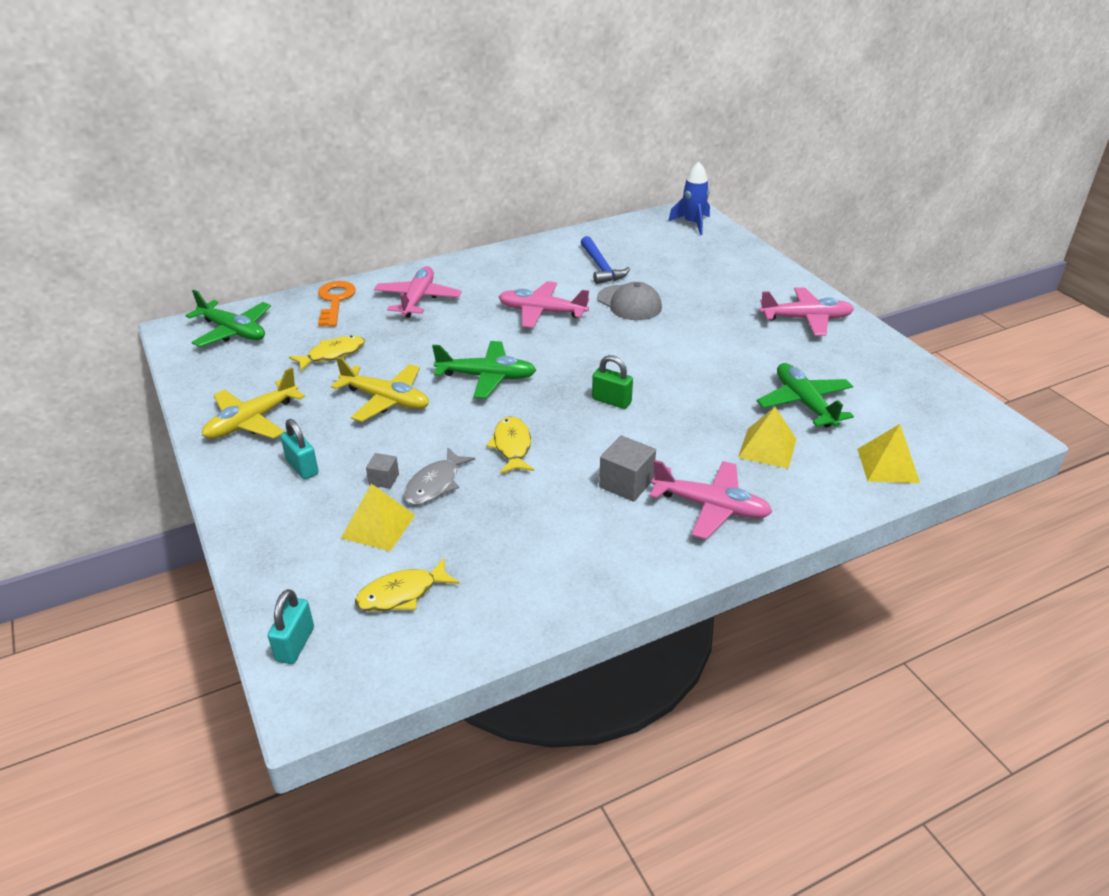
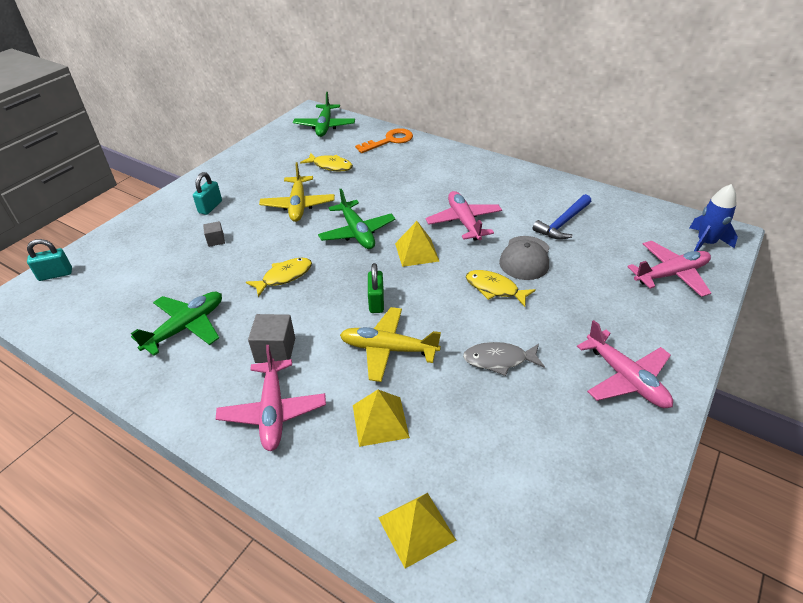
camera: 60 degrees right, 5 degrees up
yellow plane [202,367,305,439] -> yellow plane moved to [340,307,441,382]
yellow pyramid [341,484,415,551] -> yellow pyramid moved to [395,221,439,267]
yellow fish [355,558,459,612] -> yellow fish moved to [466,270,536,307]
pink plane [374,266,462,318] -> pink plane moved to [627,241,711,297]
grey fish [404,448,475,505] -> grey fish moved to [463,342,545,376]
green plane [757,363,854,427] -> green plane moved to [131,292,222,356]

